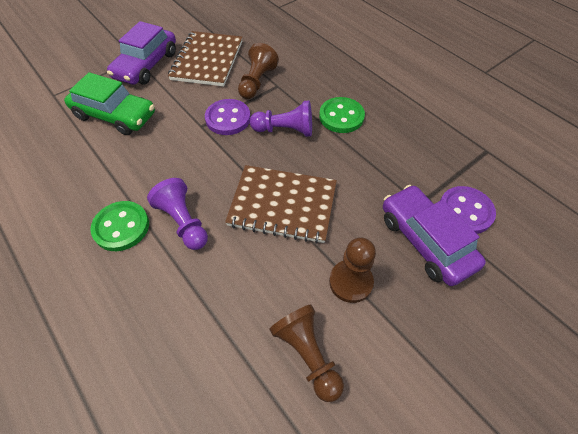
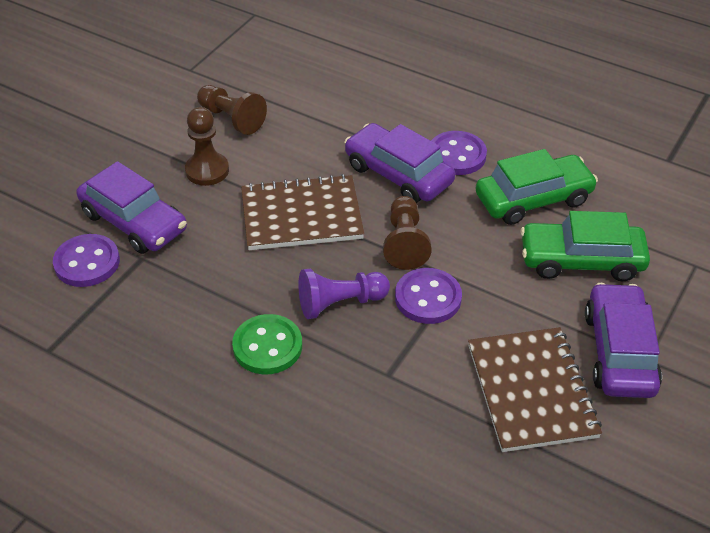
camera: 160 degrees right, 10 degrees down
green button [90,201,149,251] -> purple button [431,131,487,175]
purple pawn [147,178,208,250] -> purple car [344,123,455,203]
brown pawn [238,43,279,99] -> brown pawn moved to [383,196,432,270]
none -> green car [476,149,598,225]

